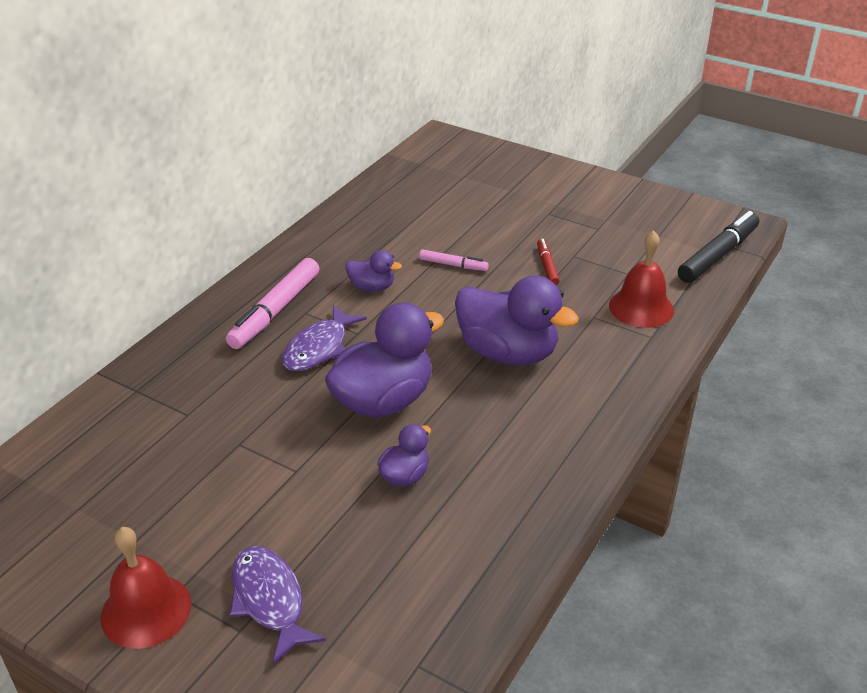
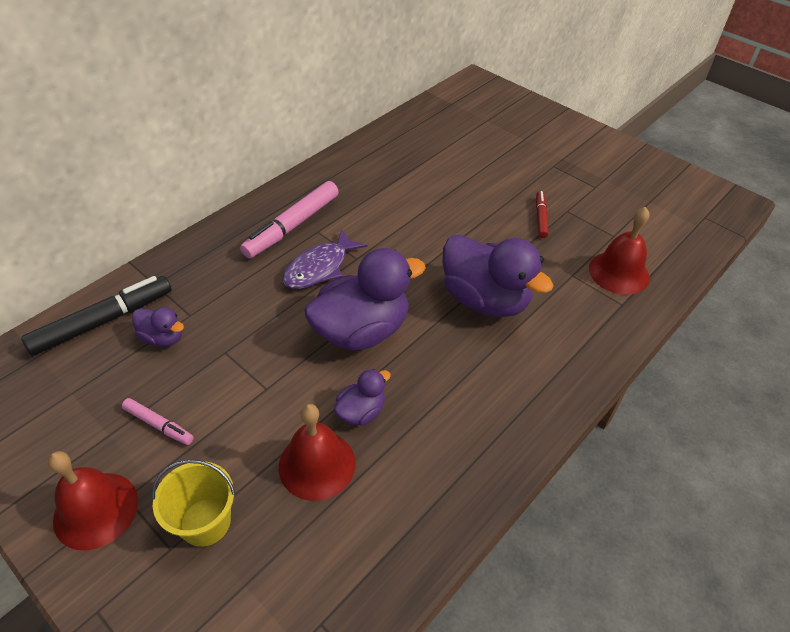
camera: 10 degrees right, 10 degrees up
purple fish [230,546,326,664] -> yellow bucket [152,460,236,547]
purple duck [345,250,402,292] -> purple duck moved to [132,307,184,347]
pink marker [419,249,489,271] -> pink marker moved to [122,398,194,445]
black marker [678,211,759,283] -> black marker moved to [21,276,172,356]
none -> red bell [279,404,356,501]

